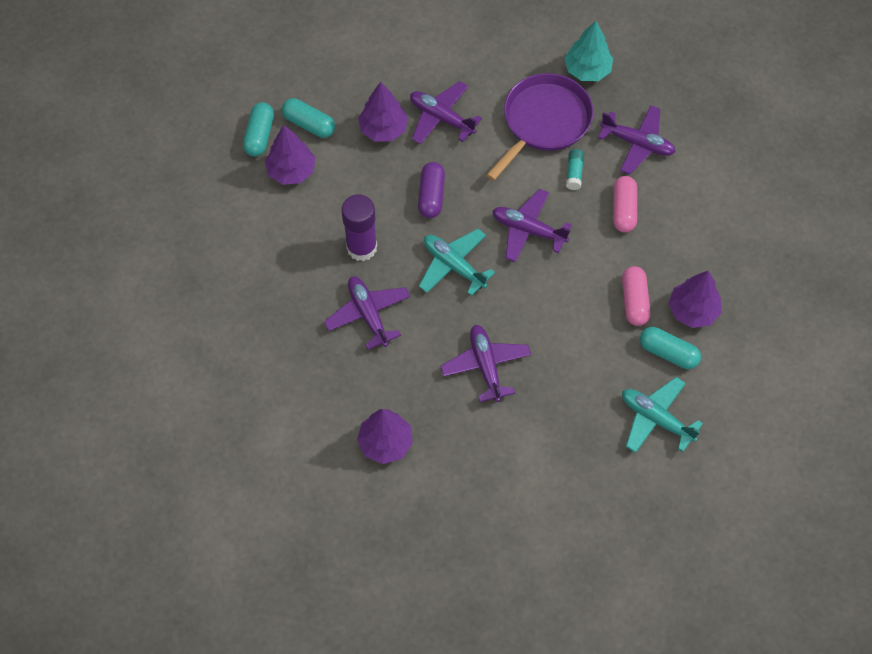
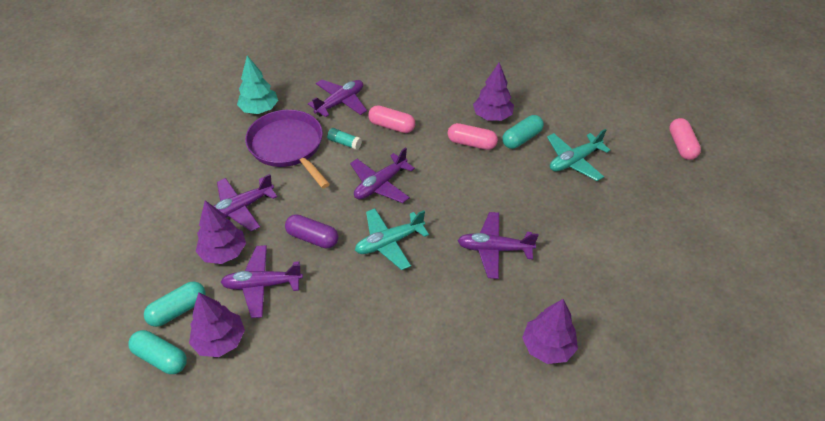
camera: 70 degrees left, 15 degrees down
purple plane [324,276,410,350] -> purple plane moved to [221,245,303,318]
purple glue stick [341,194,377,261] -> none
none -> pink capsule [669,118,701,160]

